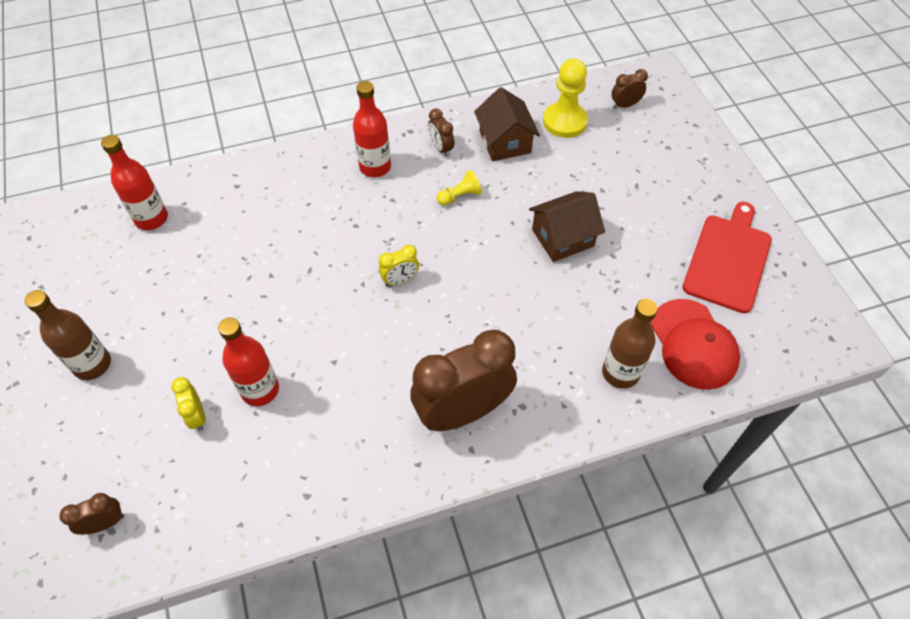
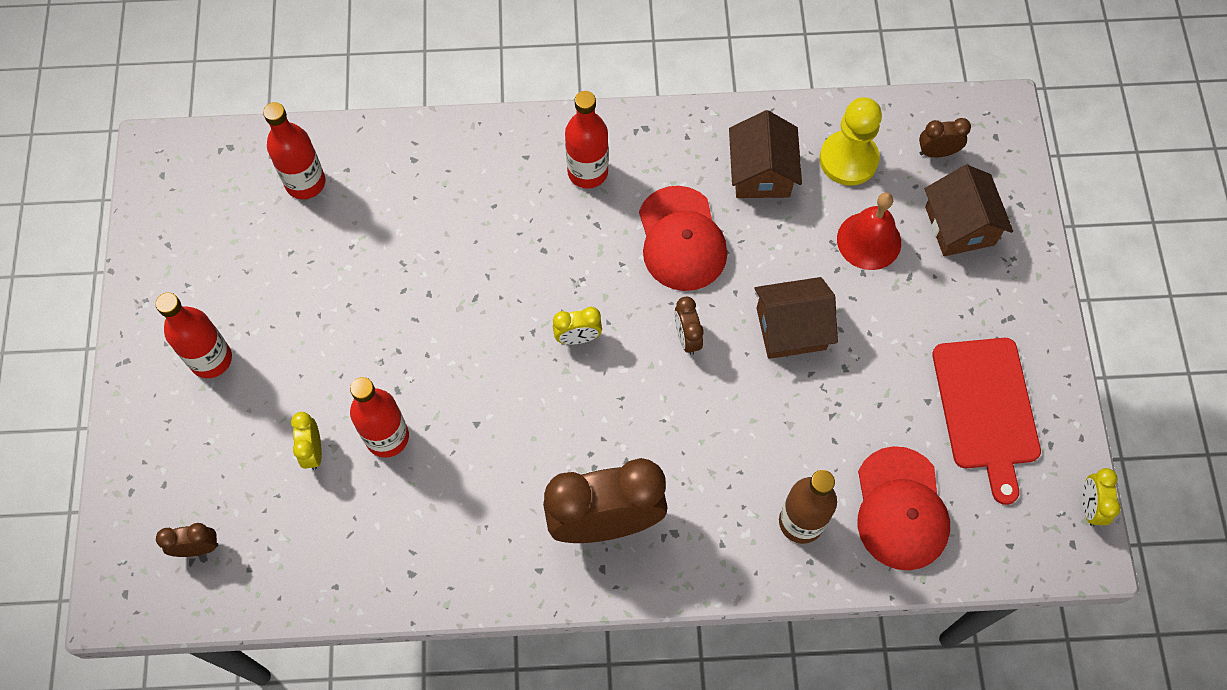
camera: 15 degrees right, 10 degrees up
brown bottle [25,290,111,380] -> red bottle [155,292,232,378]
brown clock [428,109,454,157] -> brown clock moved to [674,297,703,355]
yellow pawn [437,170,482,206] -> red cap [639,186,727,291]
red cutting board [682,202,772,313] -> red cutting board turned 135 degrees clockwise [932,338,1041,505]
none -> red bell [837,192,901,270]
none -> brown house [925,165,1013,256]
none -> yellow clock [1082,468,1121,526]

